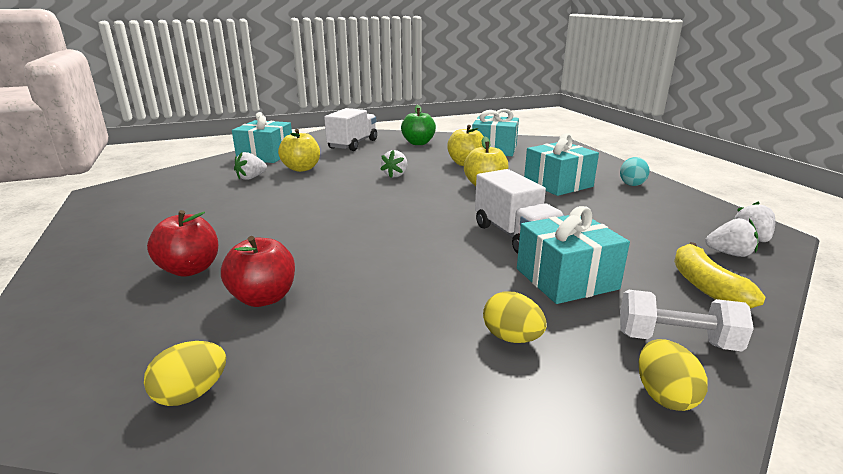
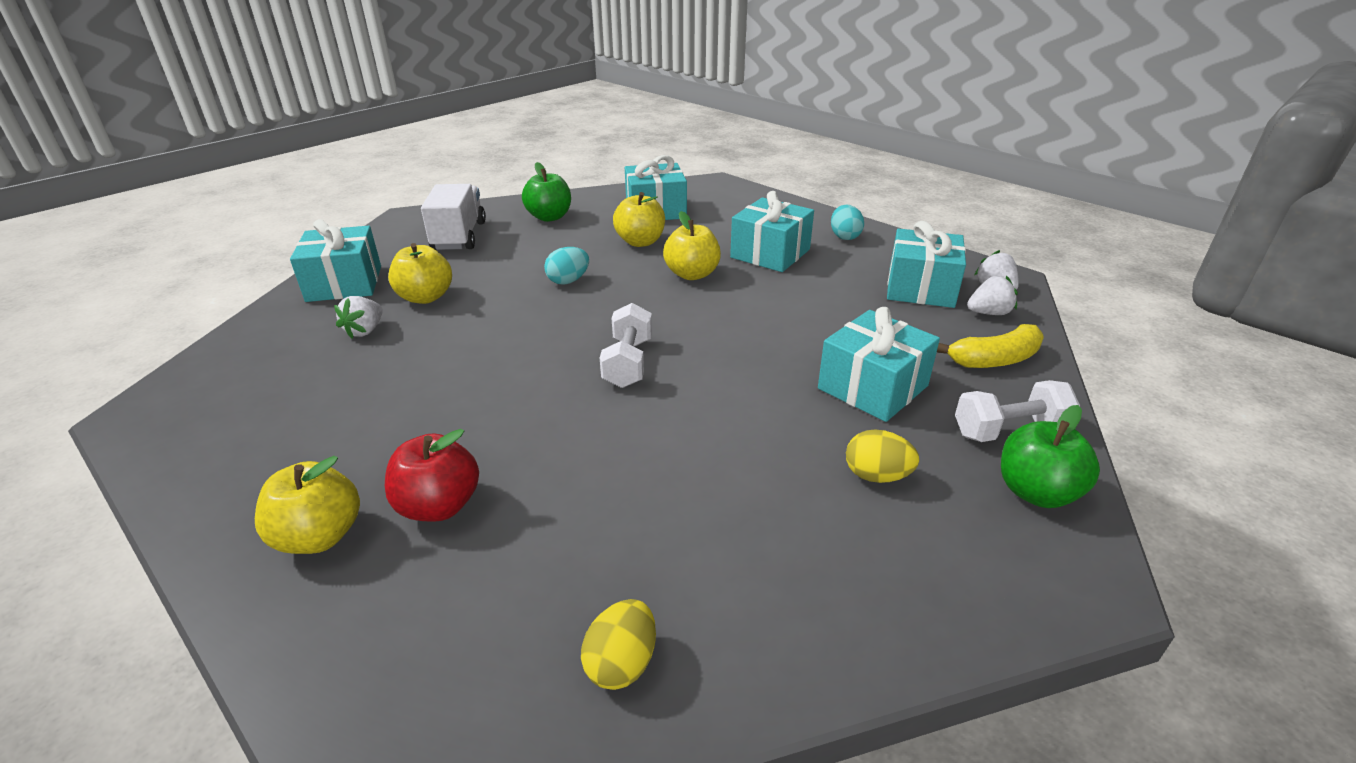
camera: 25 degrees left, 10 degrees up
red apple [221,236,295,307] -> none
white strawberry [380,150,407,178] -> turquoise egg [544,247,589,285]
white truck [475,169,565,254] -> none
yellow egg [639,339,708,411] -> green apple [1001,405,1100,508]
yellow banana [674,242,765,309] -> yellow banana turned 75 degrees counterclockwise [937,324,1044,368]
none -> yellow apple [255,456,360,554]
none -> white dumbbell [600,303,652,388]
none -> turquoise gift [887,221,966,308]

